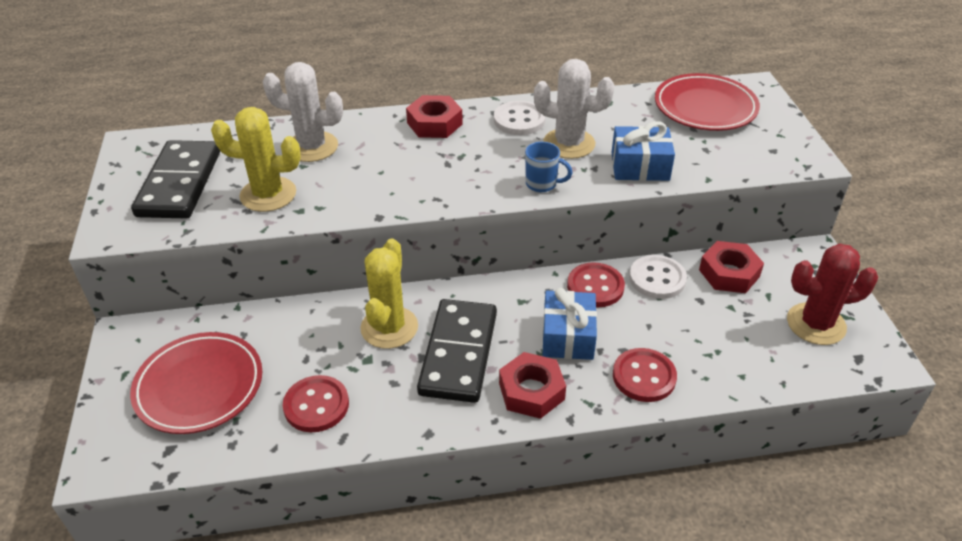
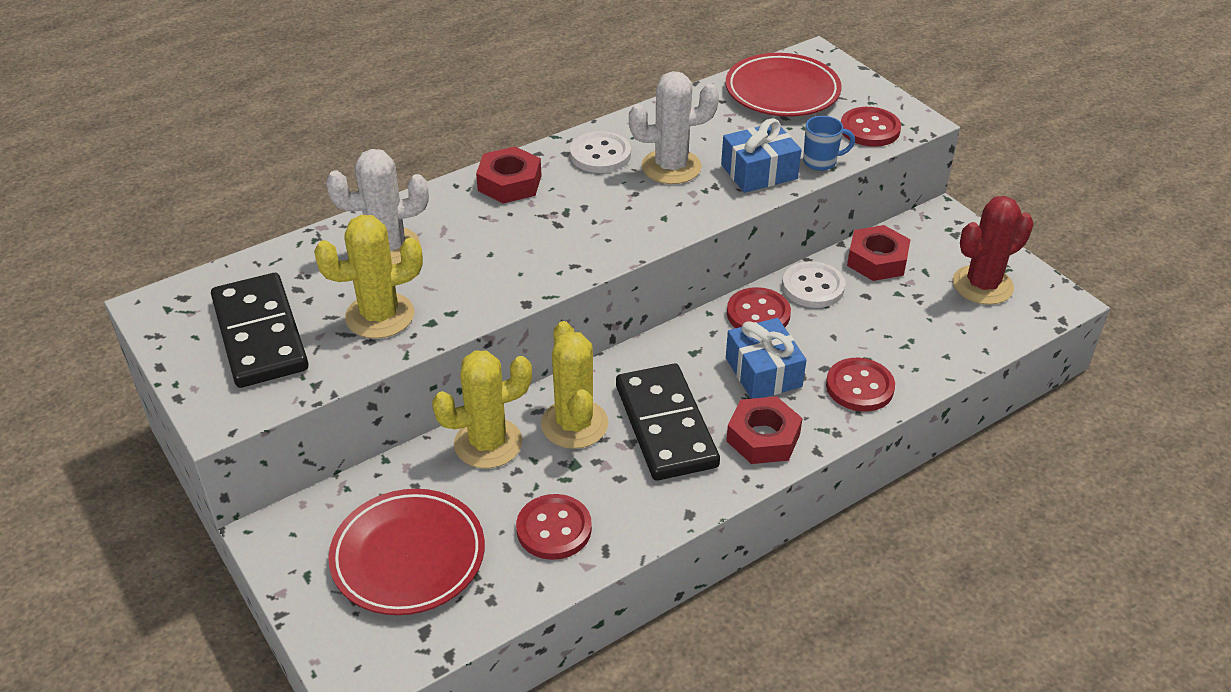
camera: 25 degrees left, 0 degrees up
blue mug [525,142,573,192] -> blue mug moved to [803,116,855,171]
none -> yellow cactus [432,351,532,468]
none -> red button [841,107,901,147]

